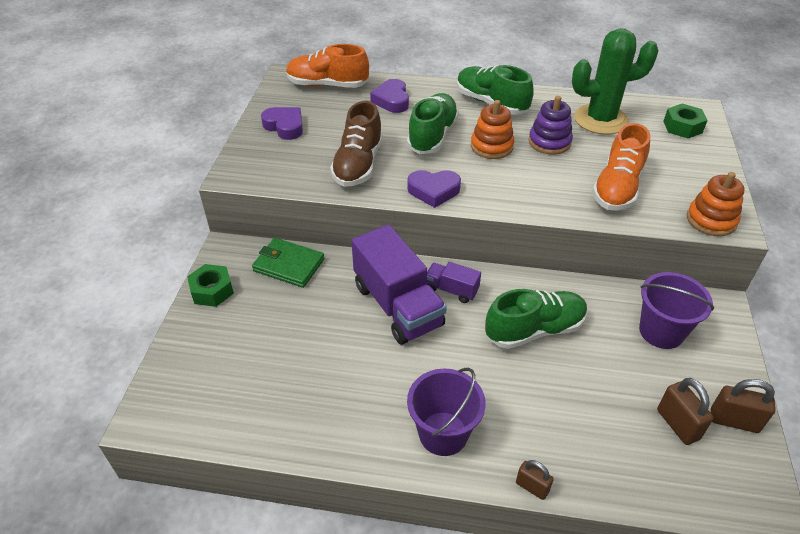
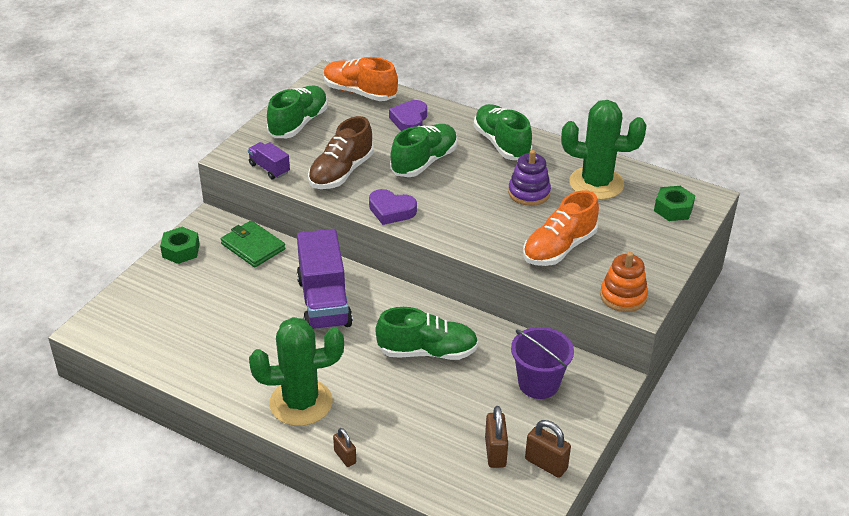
camera: 20 degrees right, 5 degrees down
purple heart [261,107,303,140] -> green shoe [267,86,328,138]
purple bucket [407,368,486,456] -> green cactus [249,317,344,426]
purple truck [427,262,481,303] -> purple truck moved to [248,142,290,179]
orange stacking toy [471,100,515,159] -> none

